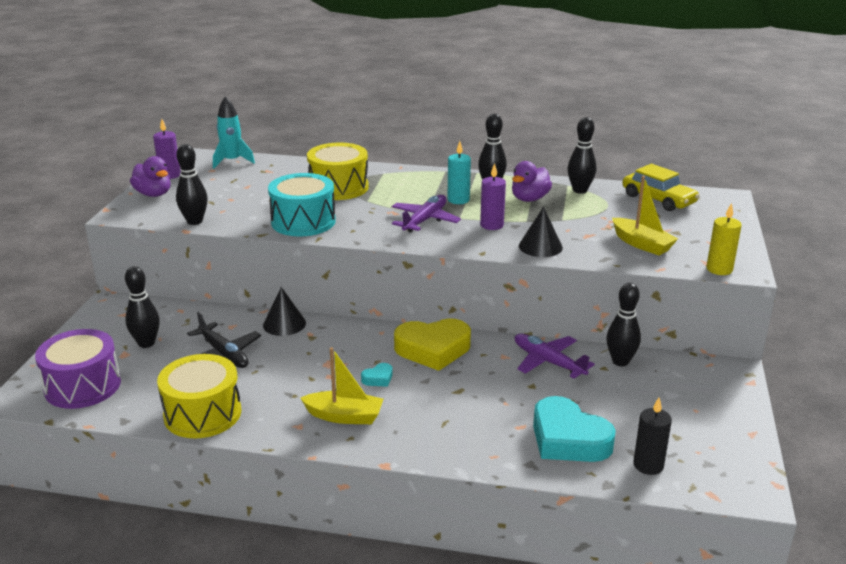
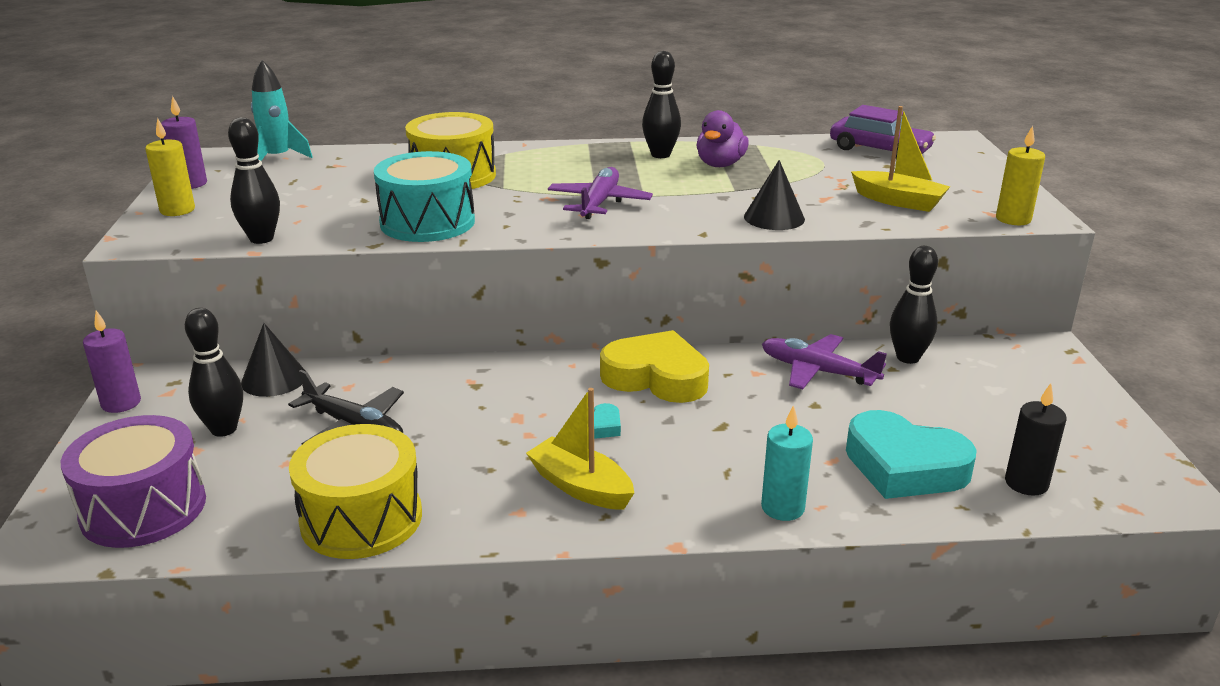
camera: 15 degrees left, 0 degrees up
purple duck [130,156,171,197] -> yellow candle [145,118,195,216]
black cone [263,287,306,336] -> black cone moved to [241,323,305,397]
yellow boat [300,347,384,424] -> yellow boat turned 135 degrees counterclockwise [526,388,634,510]
yellow heart [394,318,471,371] -> yellow heart turned 135 degrees counterclockwise [600,330,709,403]
turquoise candle [447,141,471,204] -> turquoise candle moved to [761,405,813,521]
purple candle [480,163,506,230] -> purple candle moved to [83,310,141,413]
black bowling pin [568,117,597,194] -> none
yellow car [622,164,700,211] -> purple car [830,105,936,159]

